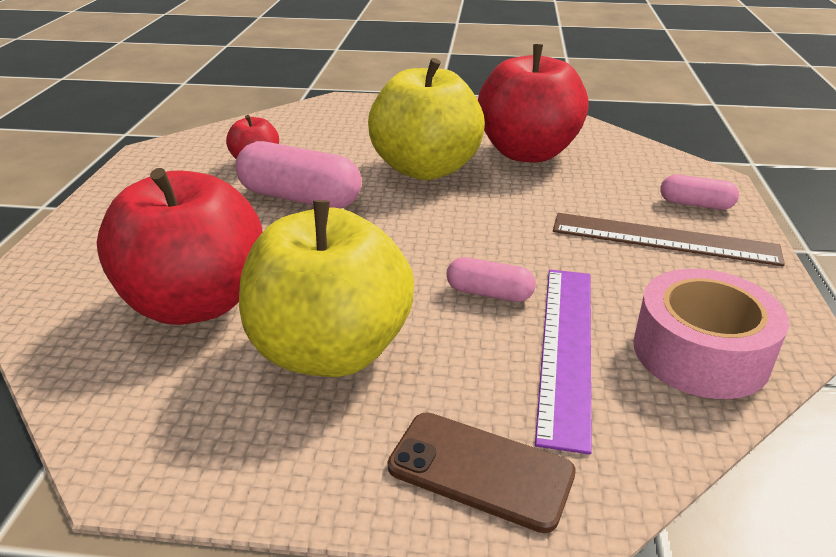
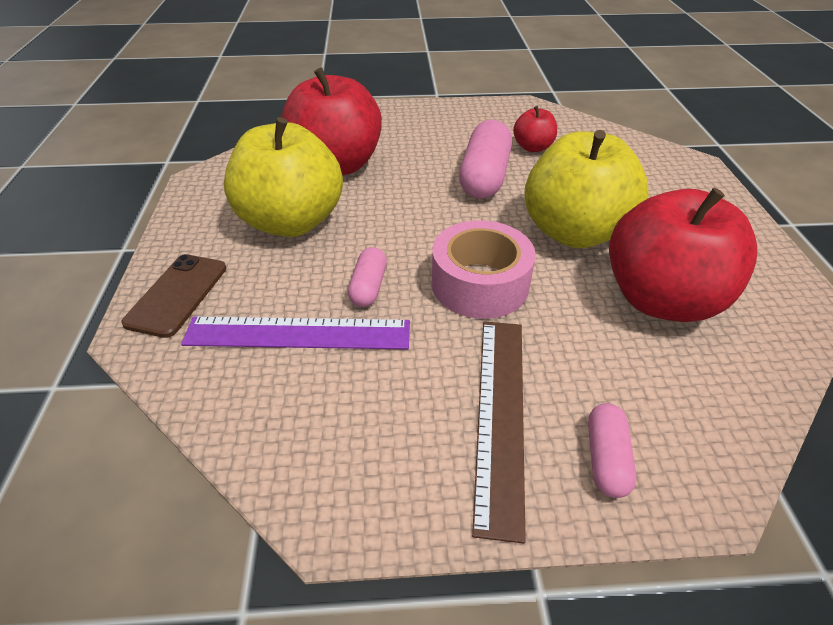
camera: 80 degrees right, 10 degrees up
pink tape [633,269,789,399] -> pink tape moved to [432,220,536,319]

